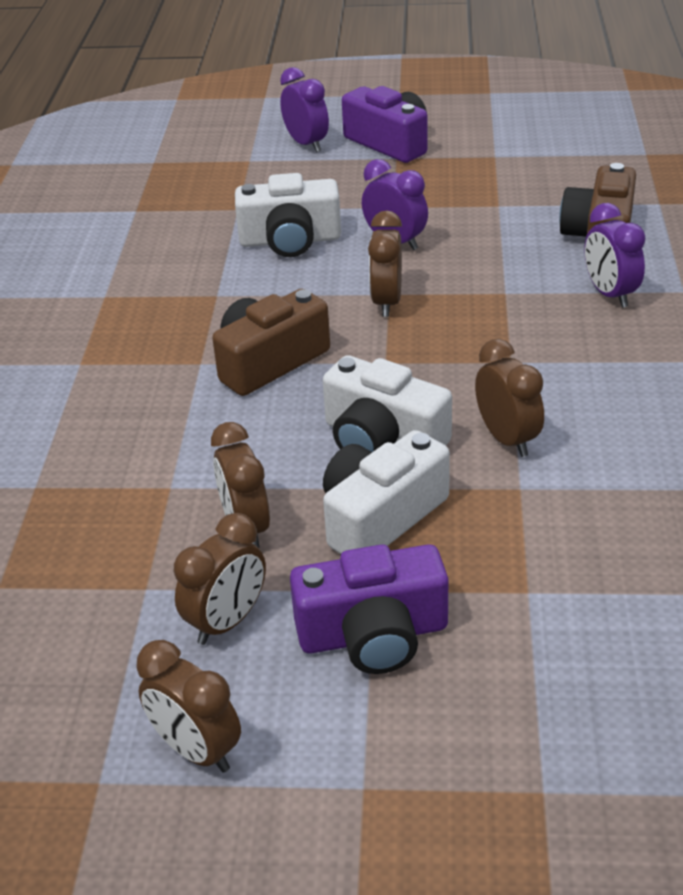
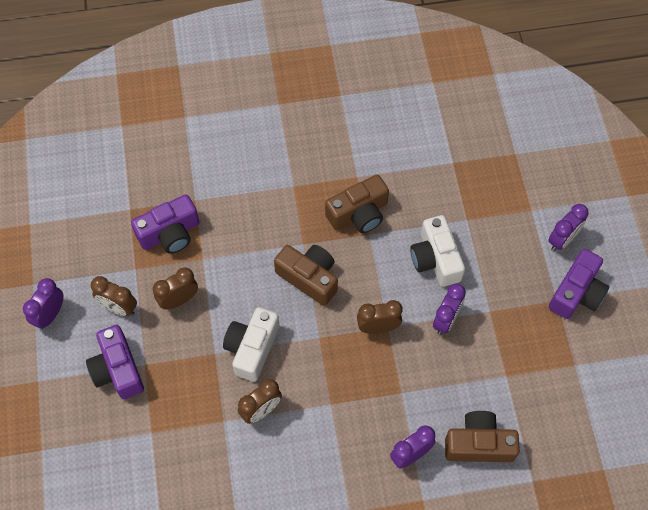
camera: 75 degrees right, 25 degrees up
brown clock [137,640,241,773] -> purple clock [23,278,63,329]
white camera [323,430,450,554] -> none
none -> purple camera [131,195,199,254]
none -> brown camera [325,175,389,233]

